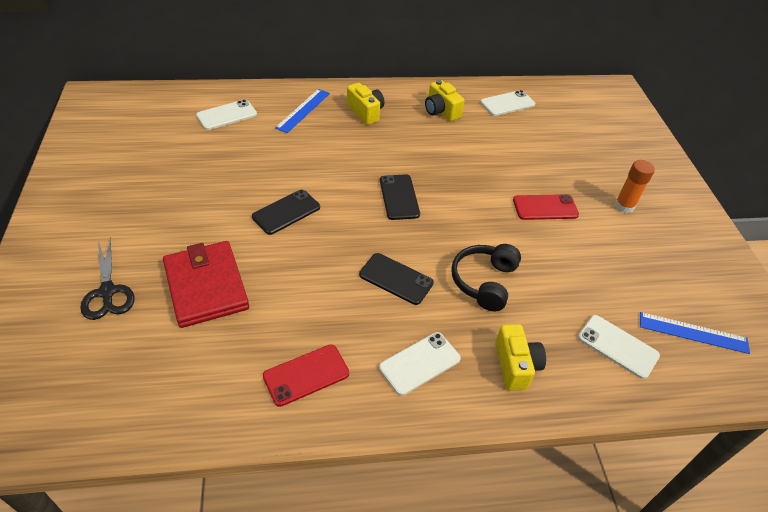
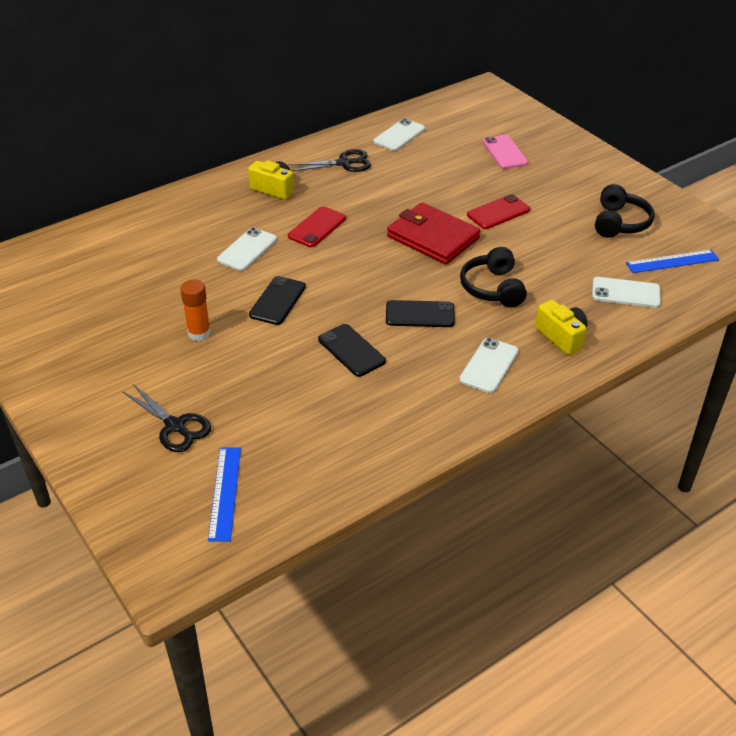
camera: 25 degrees left, 5 degrees down
red wallet [163,241,249,328] -> red wallet moved to [387,203,481,264]
white phone [196,99,257,130] -> white phone moved to [217,227,277,271]
red phone [263,344,349,407] -> red phone moved to [288,206,346,247]
blue ruler [275,89,330,133] -> blue ruler moved to [208,448,241,542]
black phone [380,174,420,220] -> black phone moved to [318,324,386,377]
yellow camera [425,80,465,121] -> black scissors [287,149,371,172]
orange glue stick [615,160,655,213] -> orange glue stick moved to [180,279,211,341]
none -> pink phone [482,135,528,169]
none -> black headphones [595,184,655,238]

